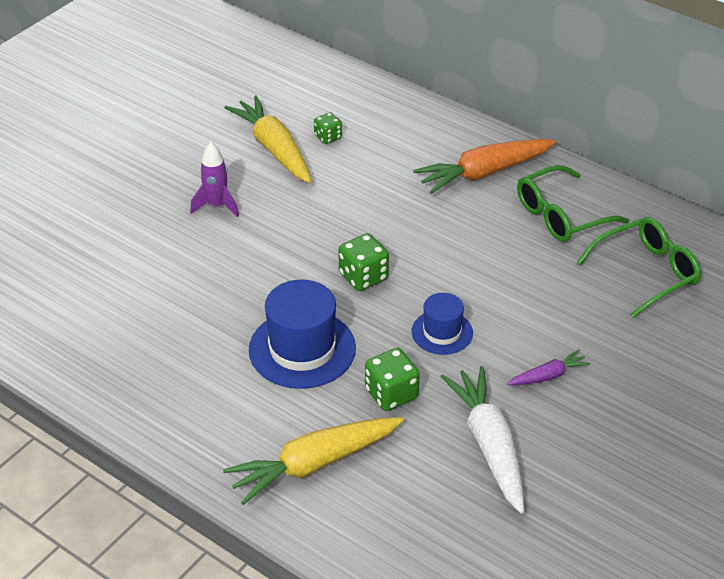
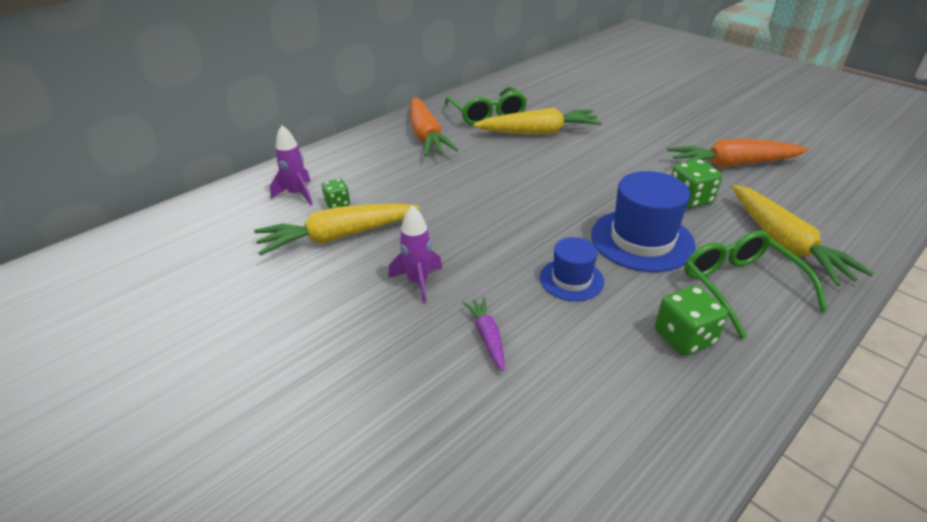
camera: 80 degrees left, 5 degrees down
green dice [338,233,389,291] -> green dice moved to [655,285,728,356]
blue hat [412,293,473,355] -> blue hat moved to [540,237,604,301]
white carrot [440,366,524,514] -> orange carrot [667,139,808,168]
purple carrot [507,350,590,385] -> purple carrot moved to [462,297,504,371]
green glasses [577,217,701,318] -> green glasses moved to [684,231,828,339]
none -> purple rocket [270,125,313,205]
none -> yellow carrot [474,108,602,135]

